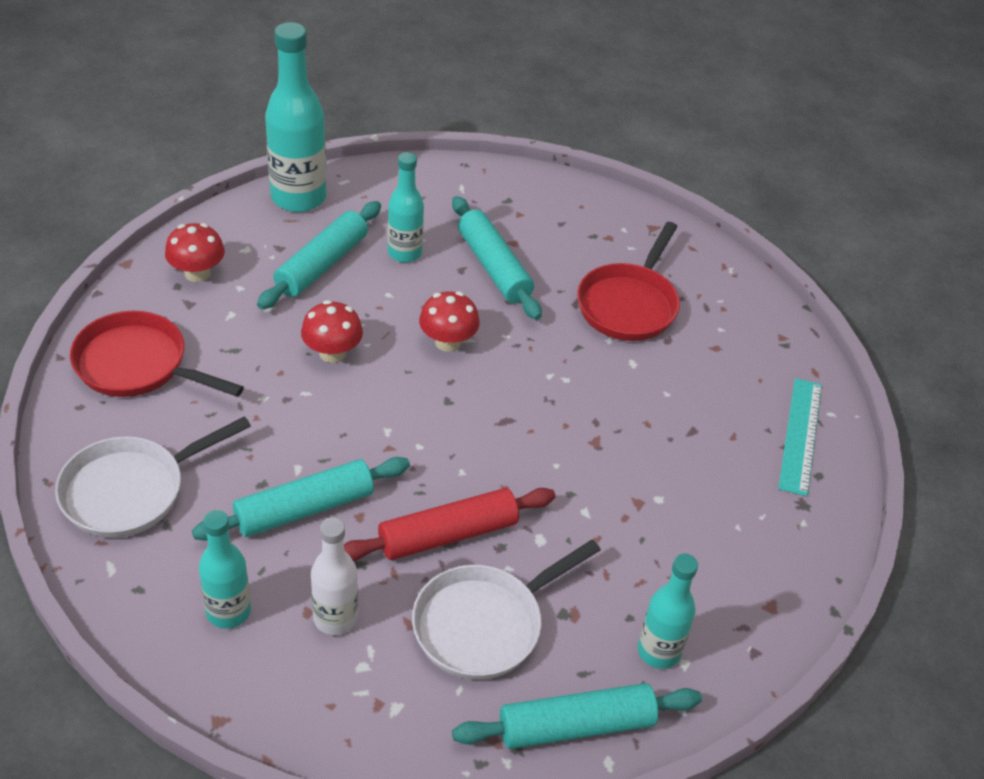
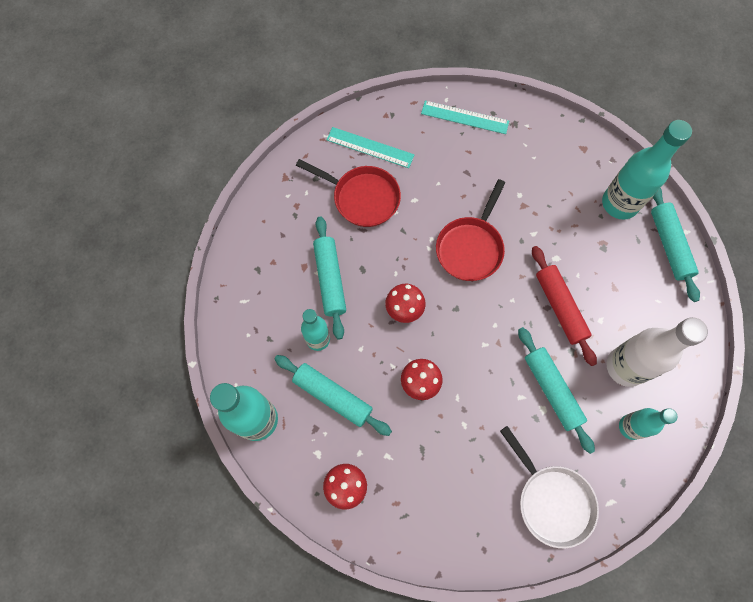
camera: 85 degrees left, 25 degrees up
red pan [70,311,244,397] -> red pan moved to [436,179,505,281]
white bottle [311,517,358,635] -> white bottle [607,317,708,387], size x1.67
white pan [412,539,601,680] -> none
turquoise rolling pin [452,196,542,320] -> turquoise rolling pin turned 75 degrees counterclockwise [313,217,346,340]
turquoise bottle [638,553,698,669] -> turquoise bottle [602,120,692,220], size x1.67
none -> turquoise ruler [326,127,414,168]

